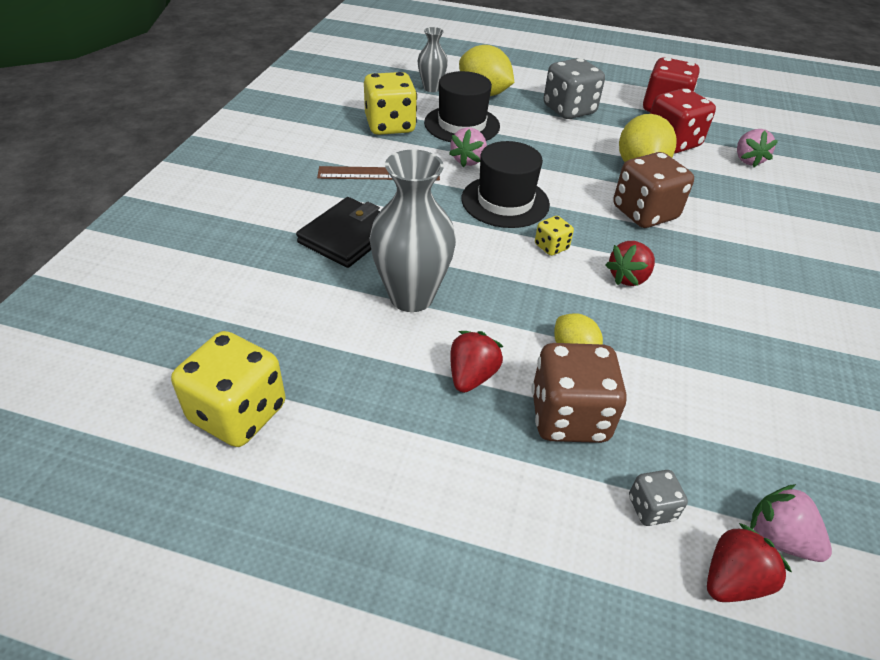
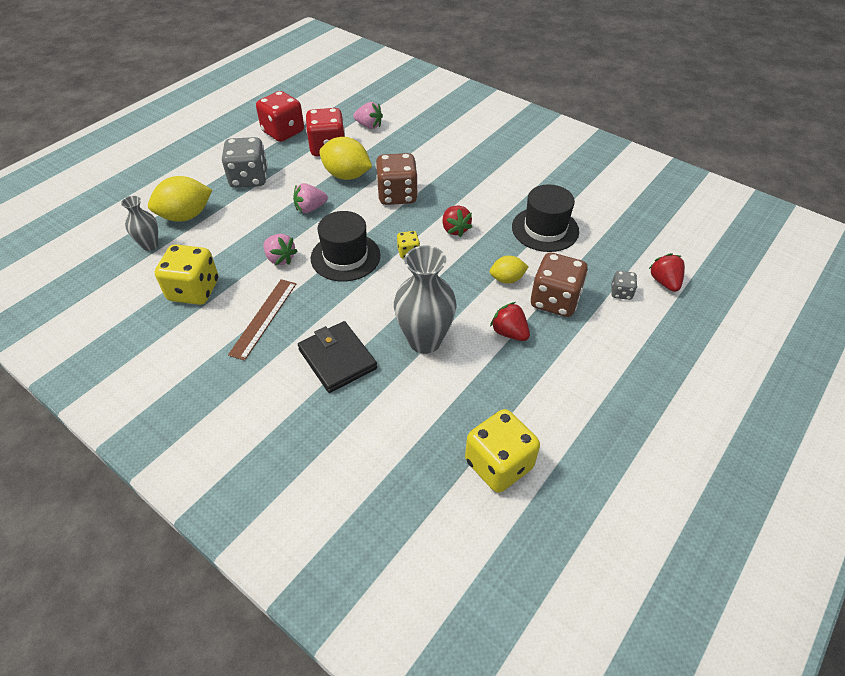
camera: 65 degrees left, 5 degrees up
black hat [424,71,500,142] -> black hat moved to [512,184,579,252]
pink strawberry [750,484,832,562] -> pink strawberry moved to [293,183,328,213]

